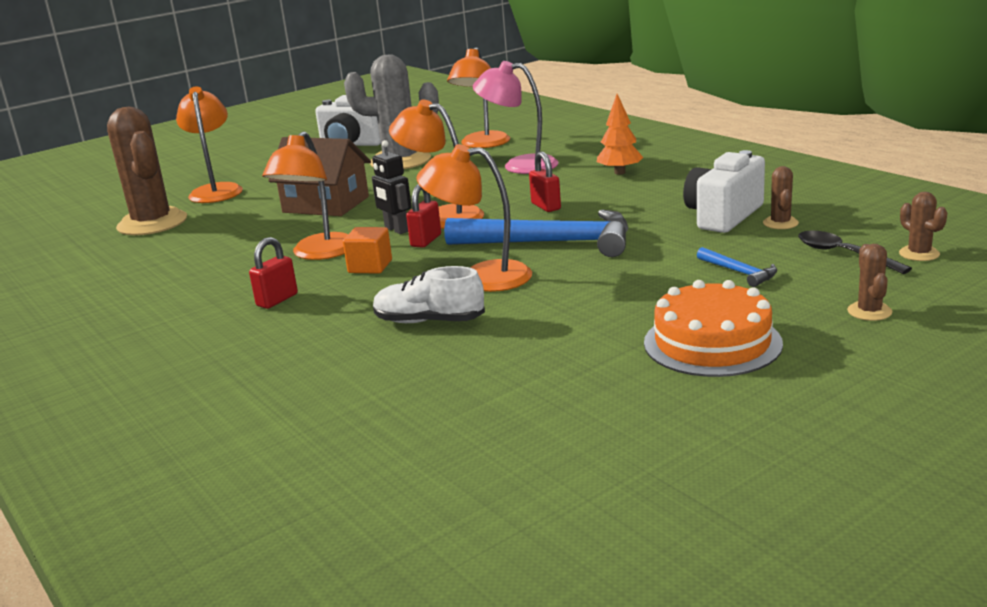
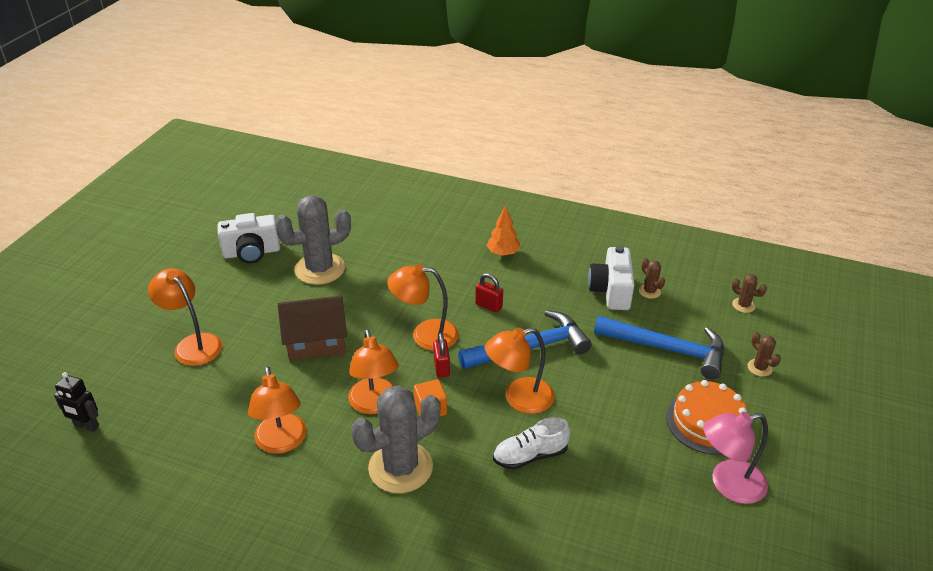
camera: 35 degrees left, 15 degrees up
brown cactus [107,107,187,235] -> none
red padlock [249,237,298,309] -> grey cactus [351,386,440,493]
black robot [372,140,412,234] -> black robot moved to [54,372,99,432]
orange lamp [447,47,510,148] -> orange lamp moved to [248,366,307,454]
pink lamp [473,61,559,174] -> pink lamp moved to [703,412,768,504]
blue hammer [697,247,777,287] -> blue hammer [594,316,724,379], size x2.28
black spoon [798,231,912,274] -> none

